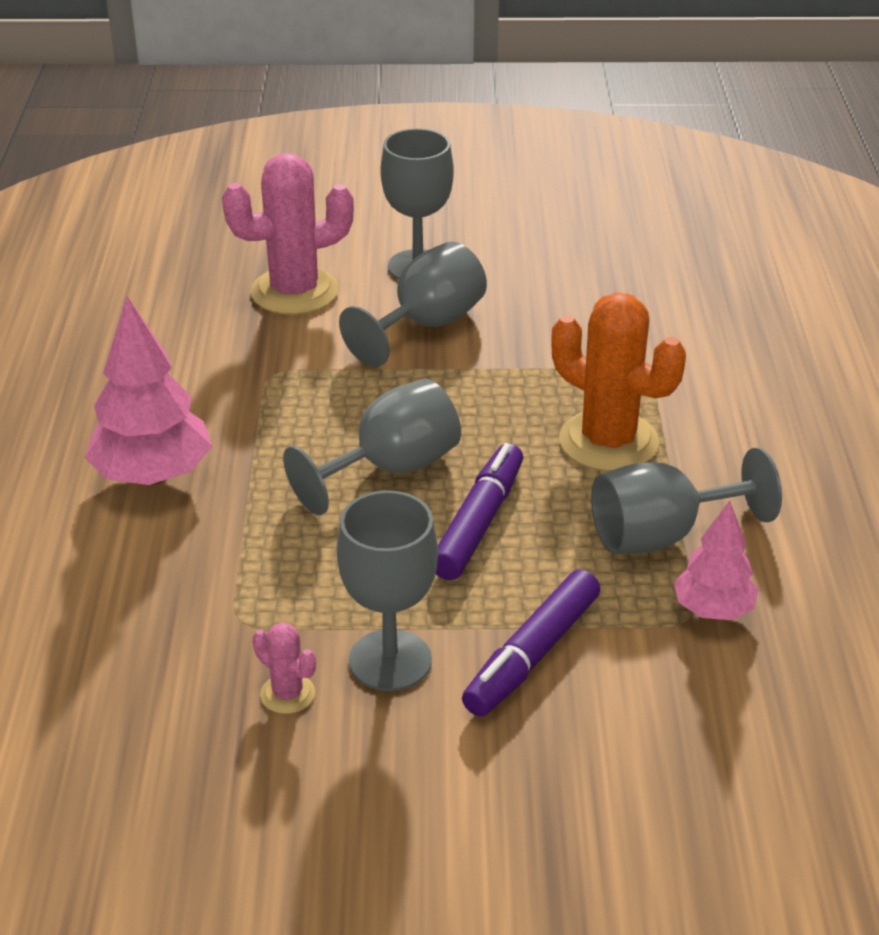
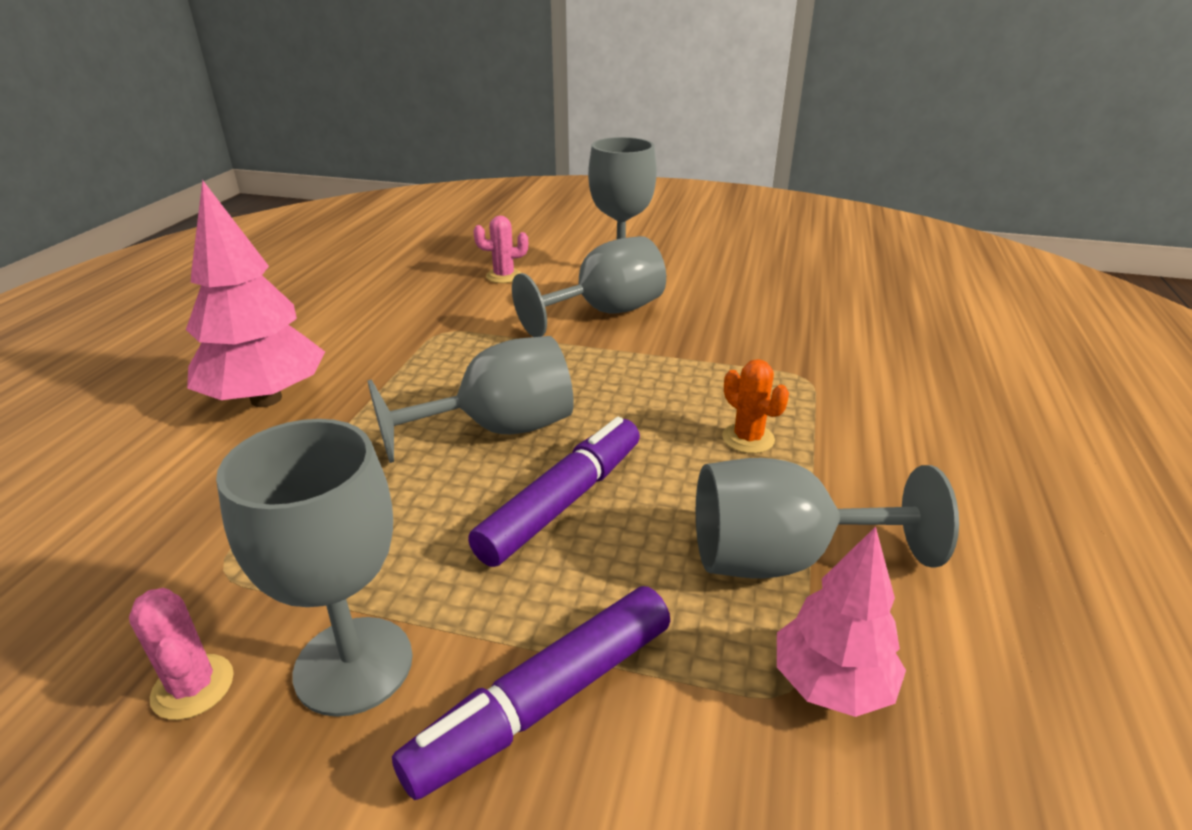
camera: 15 degrees right, 5 degrees down
pink cactus [222,153,354,315] -> pink cactus [473,216,528,283], size x0.46
orange cactus [551,292,686,471] -> orange cactus [722,359,789,454], size x0.46

